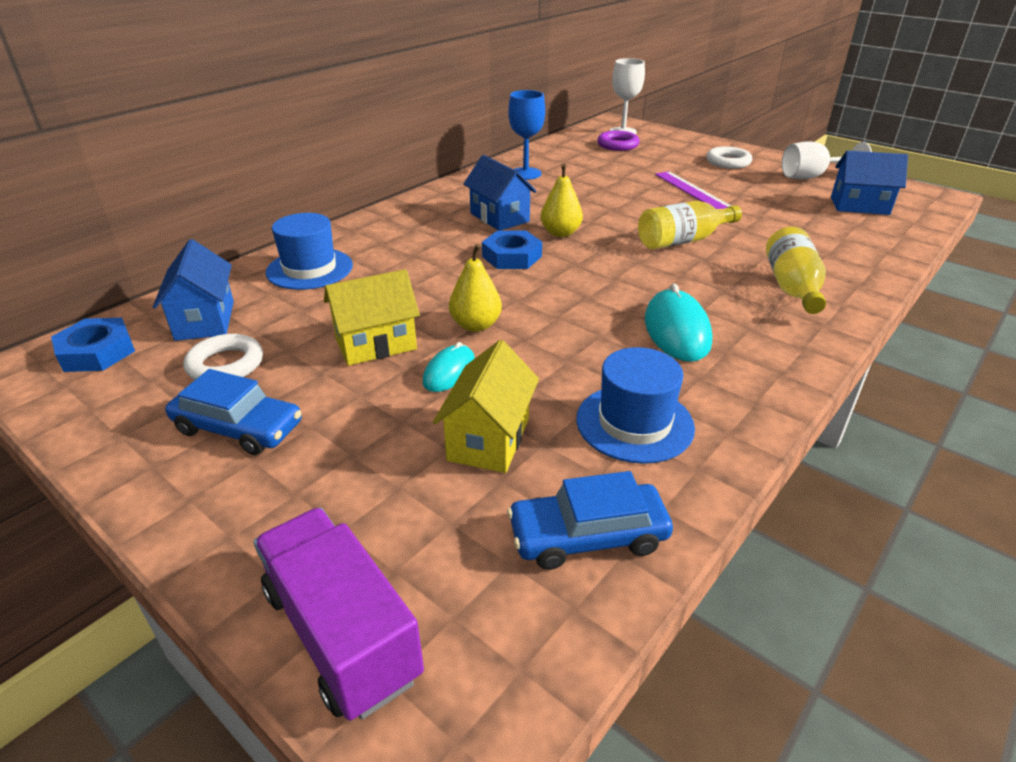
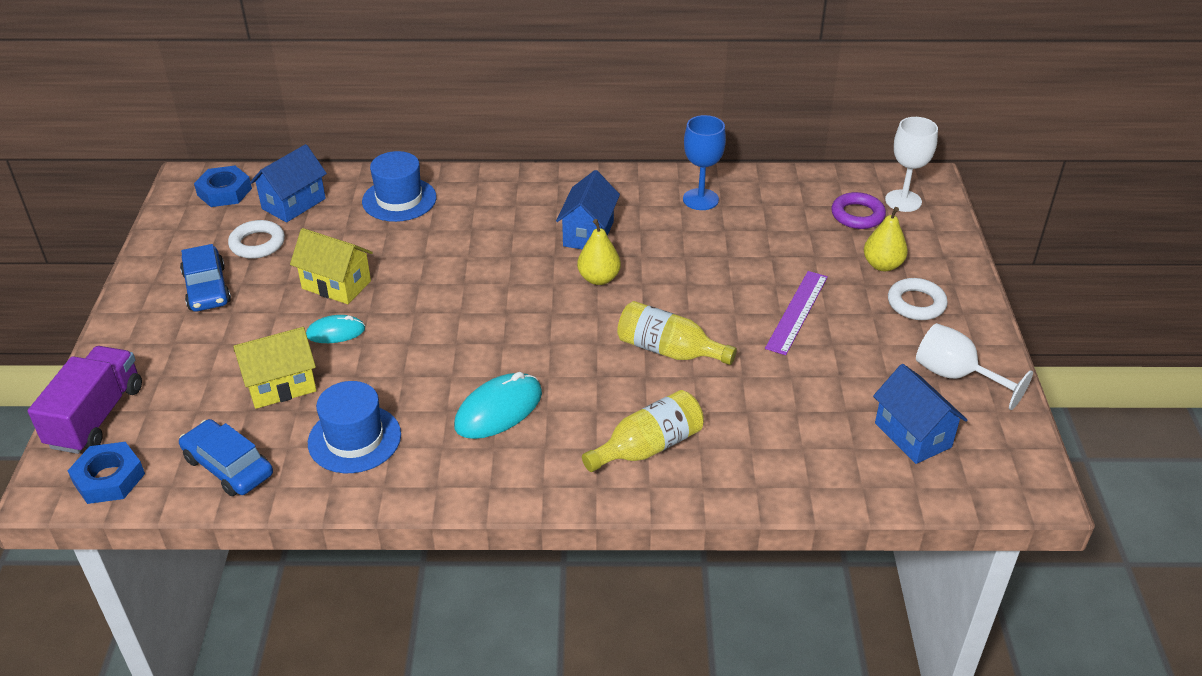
camera: 50 degrees right, 5 degrees up
yellow pear [449,244,502,332] -> yellow pear moved to [864,207,908,271]
blue nut [482,231,542,269] -> blue nut moved to [68,442,145,504]

